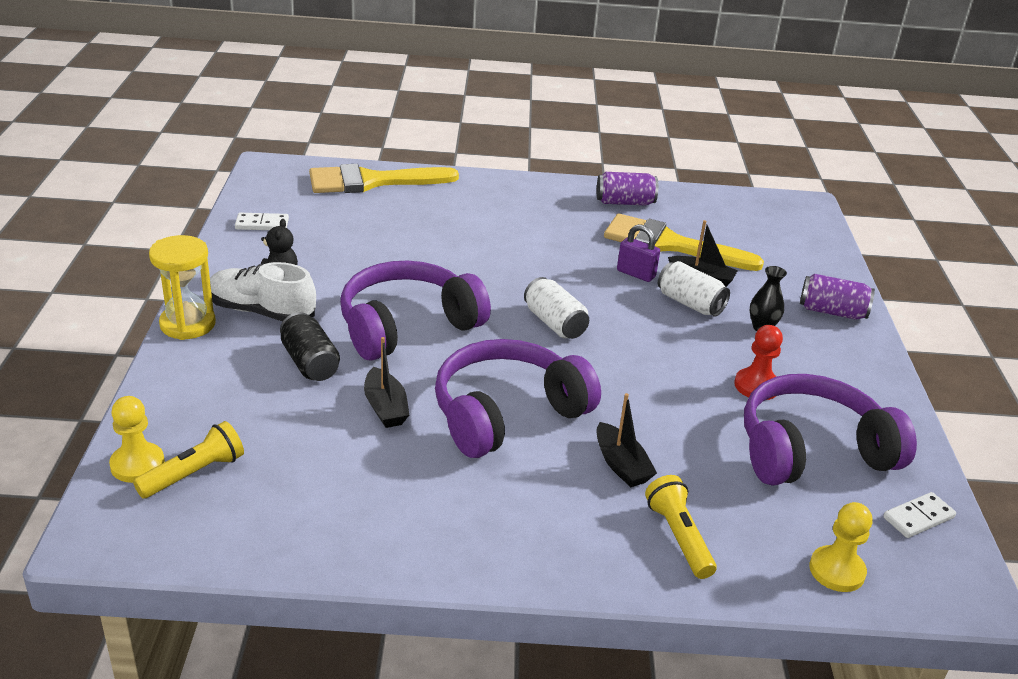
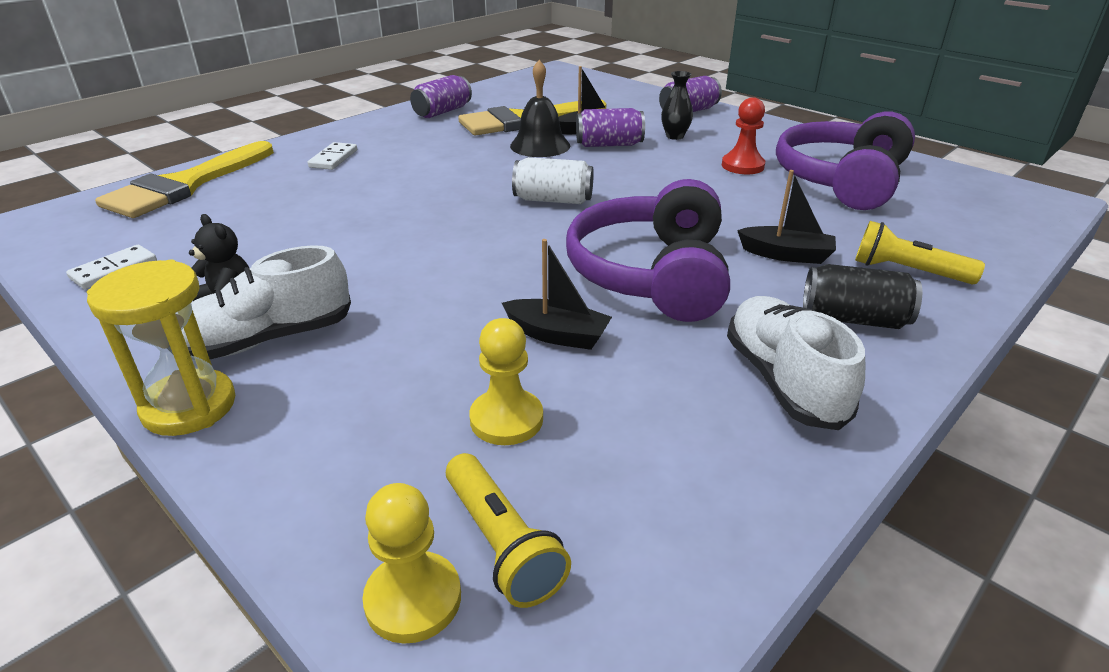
camera: 45 degrees left, 0 degrees up
yellow flashlight [133,421,244,499] -> yellow flashlight turned 150 degrees clockwise [446,453,571,608]
black can [280,312,340,381] -> black can moved to [803,264,922,329]
purple headphones [340,261,491,360] -> none
purple padlock [617,224,660,282] -> black bell [510,60,570,157]
white can [658,261,730,317] -> purple can [576,108,645,147]
yellow pawn [809,502,872,592] -> yellow pawn moved to [469,318,543,445]
white domino [883,492,956,538] -> white domino moved to [308,142,357,170]
none -> white shoe [727,296,865,430]

